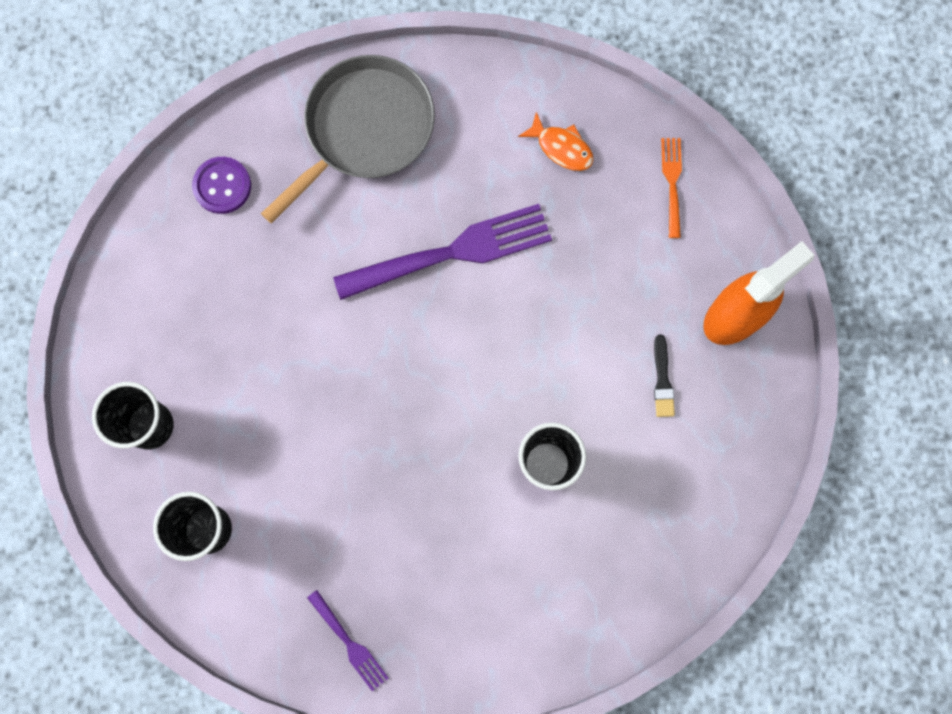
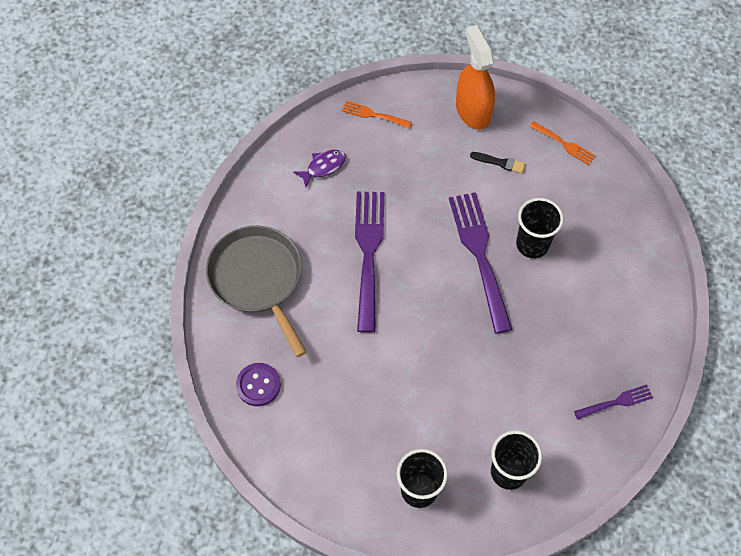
camera: 70 degrees left, 15 degrees down
orange fish [518,112,593,171] -> purple fish [293,150,346,187]
none -> purple fork [449,192,512,334]
none -> orange fork [529,121,596,165]

